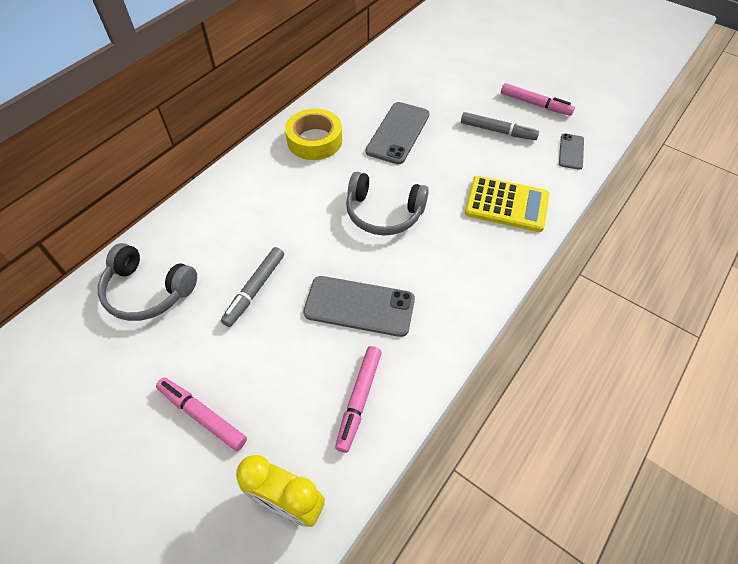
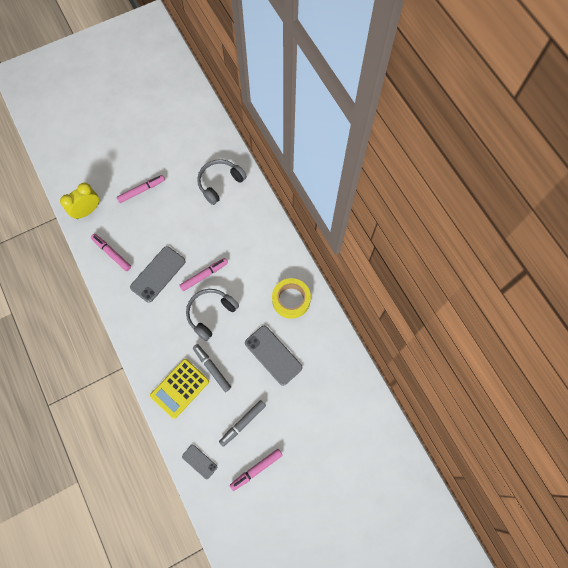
camera: 115 degrees right, 15 degrees up
grey marker [221,247,284,327] -> grey marker moved to [193,344,231,392]
none -> pink marker [179,258,228,291]

